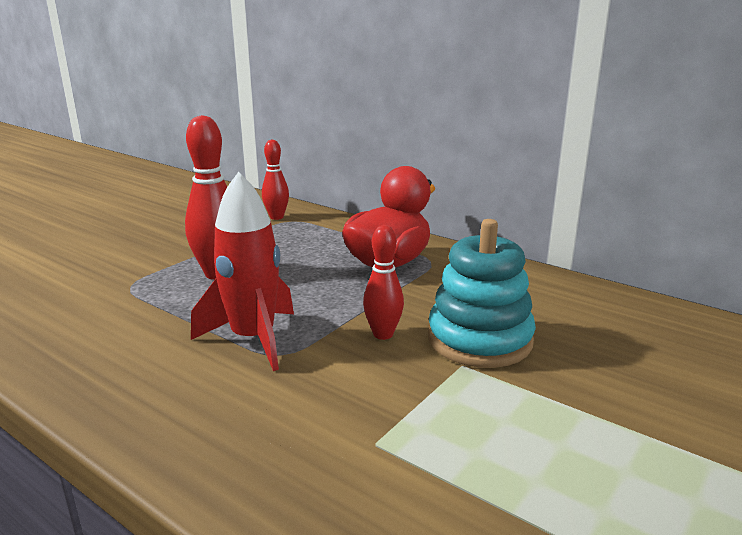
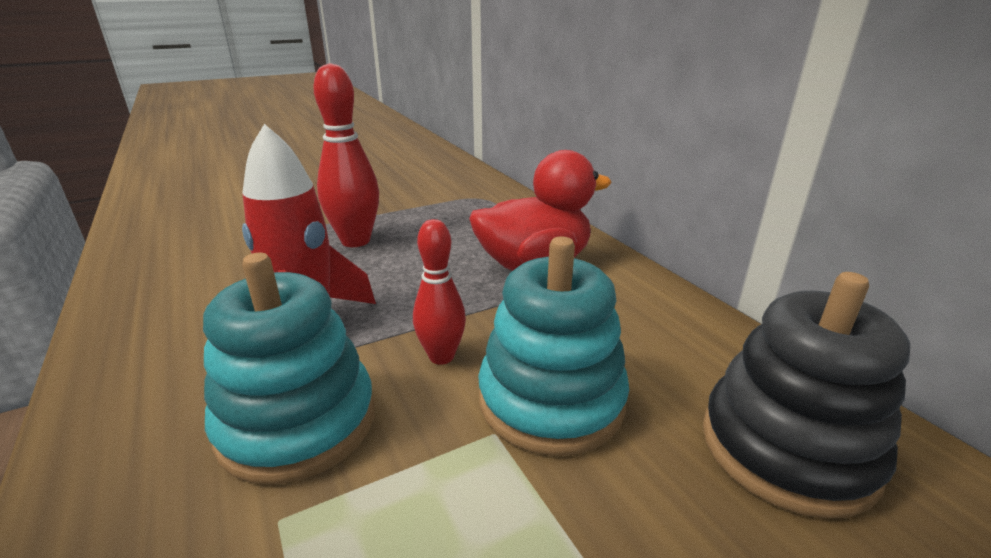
camera: 25 degrees right, 5 degrees up
red bowling pin [262,140,289,220] -> none
none -> turquoise stacking toy [203,253,375,485]
none -> black stacking toy [703,272,910,519]

